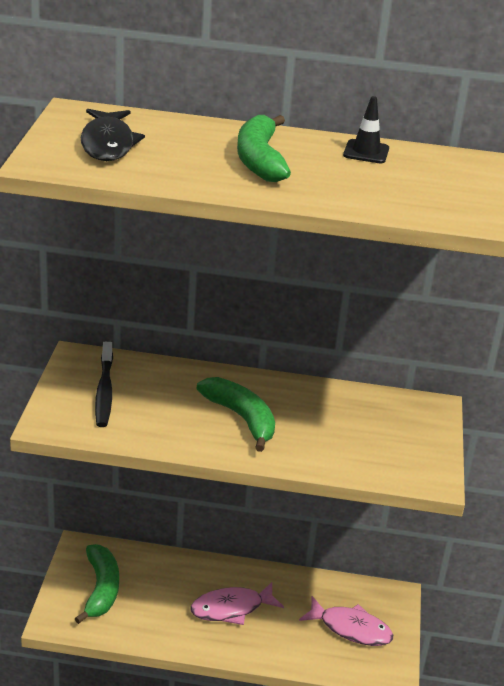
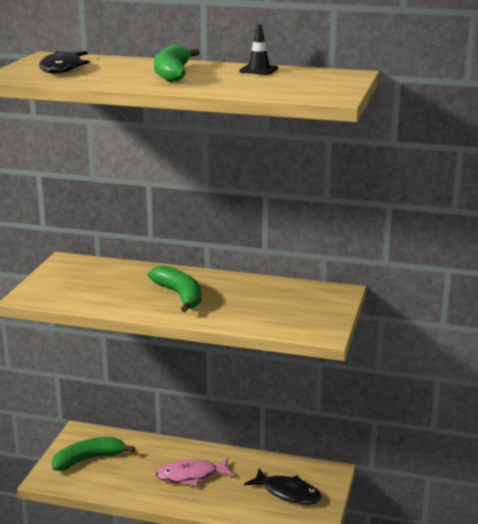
camera: 10 degrees right, 10 degrees down
green banana [75,544,119,624] -> green banana turned 120 degrees counterclockwise [52,437,135,471]
black toothbrush [95,342,113,427] -> none
pink fish [299,596,393,646] -> black fish [244,469,322,505]

